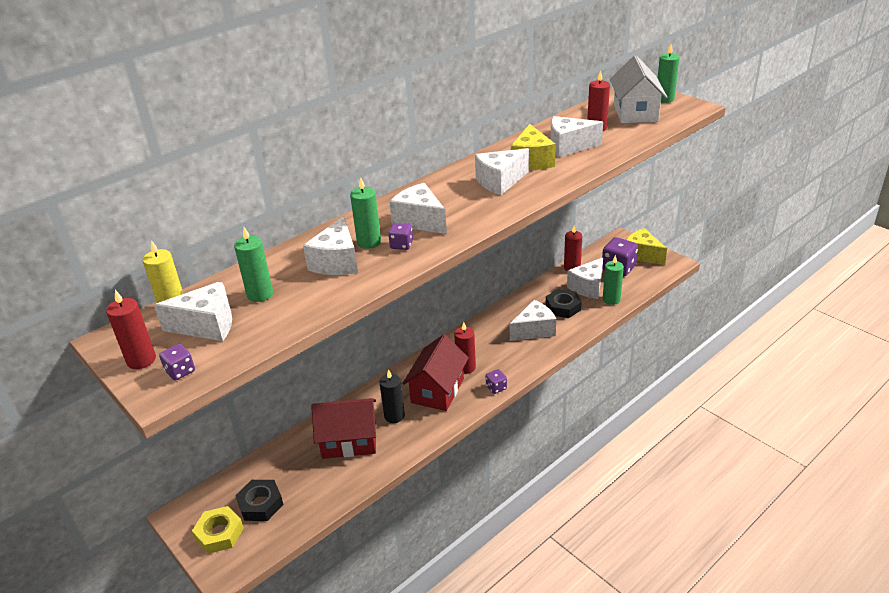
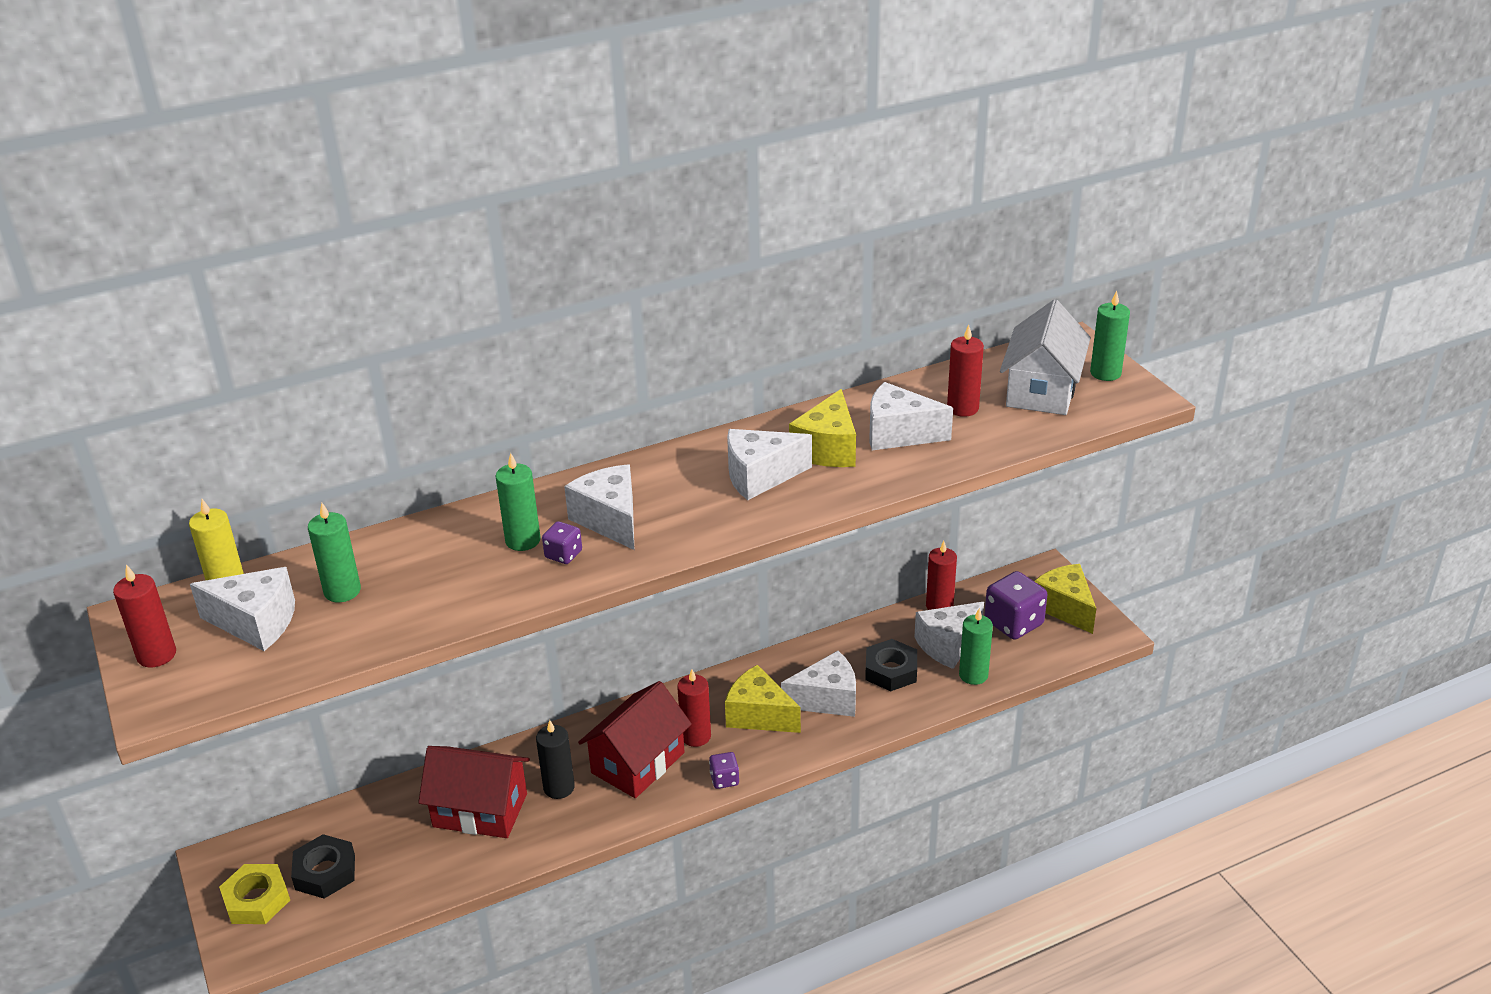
camera: 15 degrees right, 0 degrees up
purple dice [159,344,195,381] -> none
white cheese [303,216,358,275] -> none
none -> yellow cheese [725,665,801,733]

